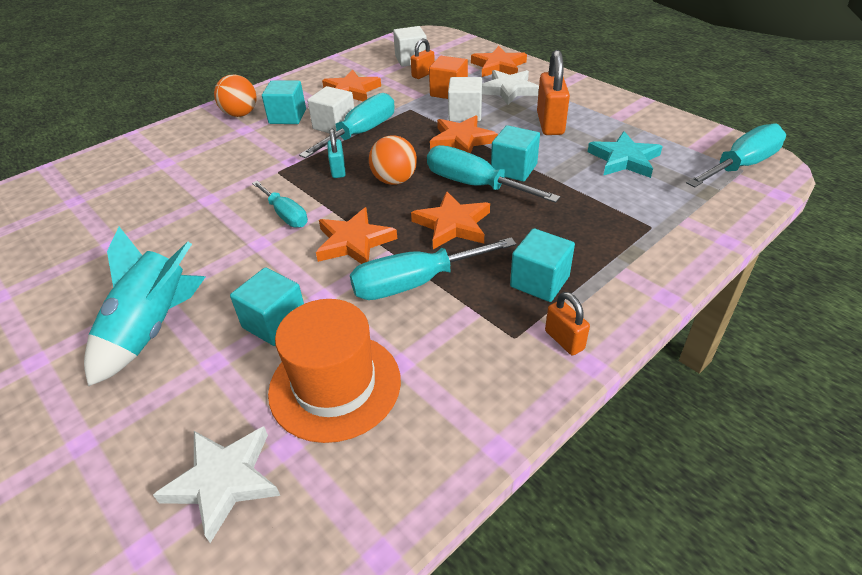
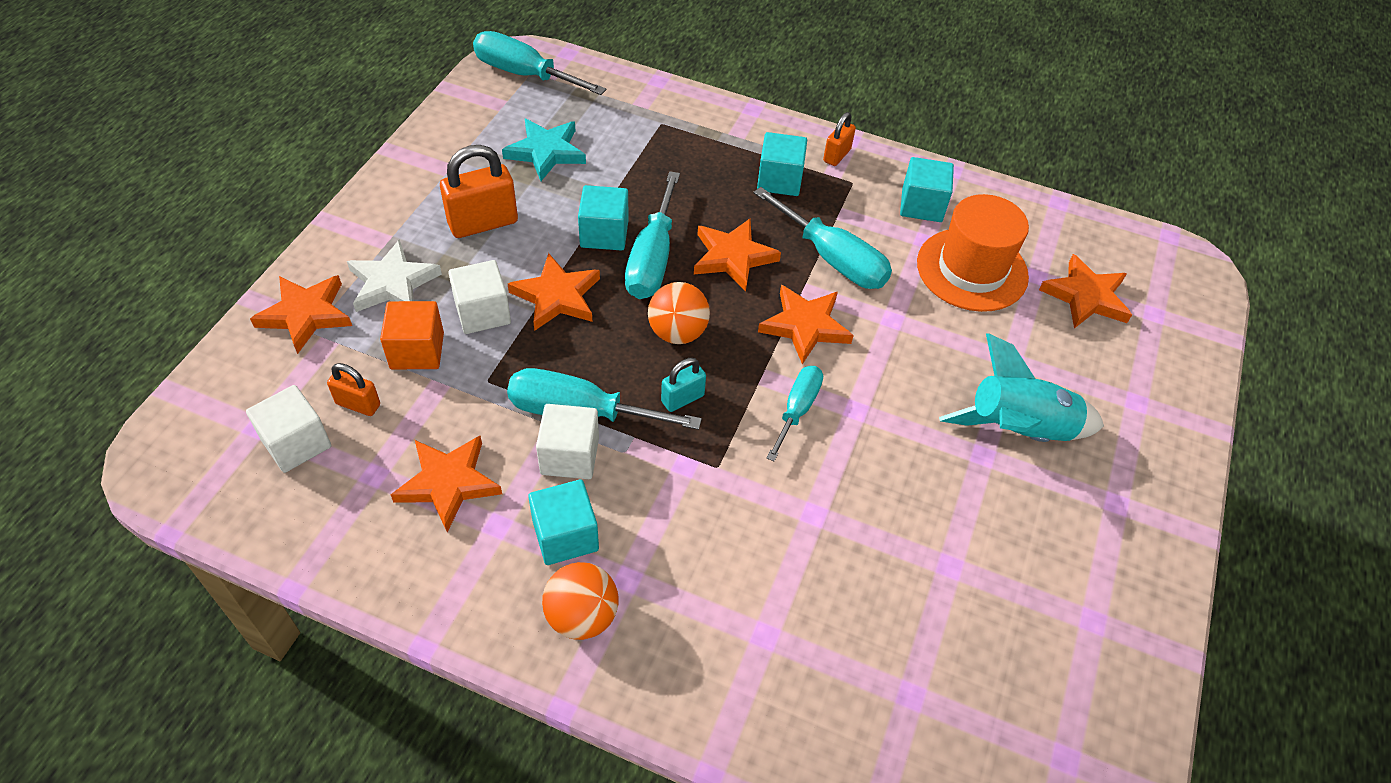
camera: 120 degrees left, 10 degrees up
white star [153,426,280,543] -> orange star [1039,254,1132,328]
turquoise cube [230,267,304,346] -> turquoise cube moved to [900,157,954,222]

